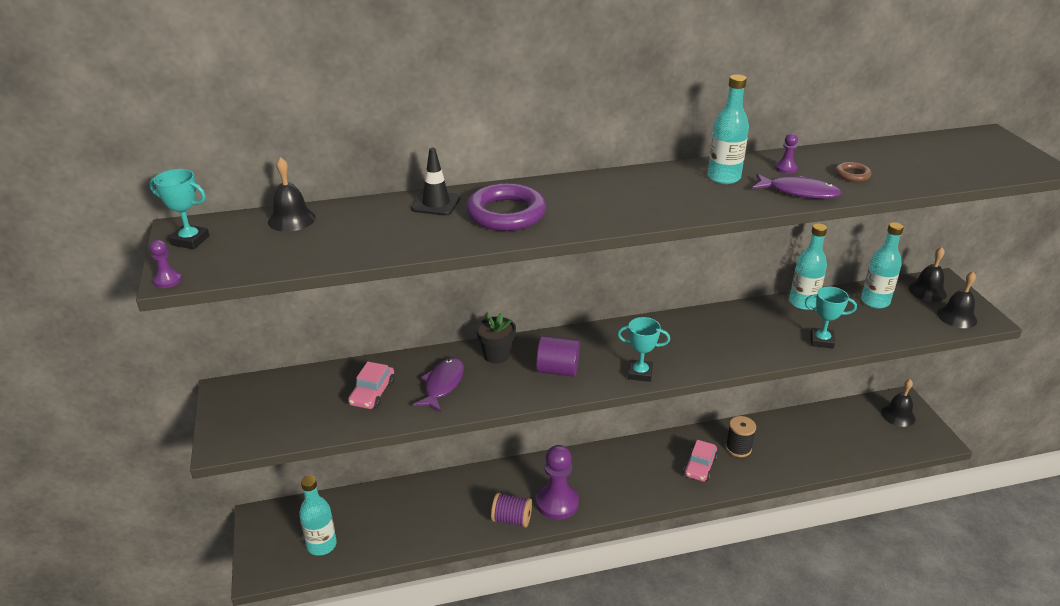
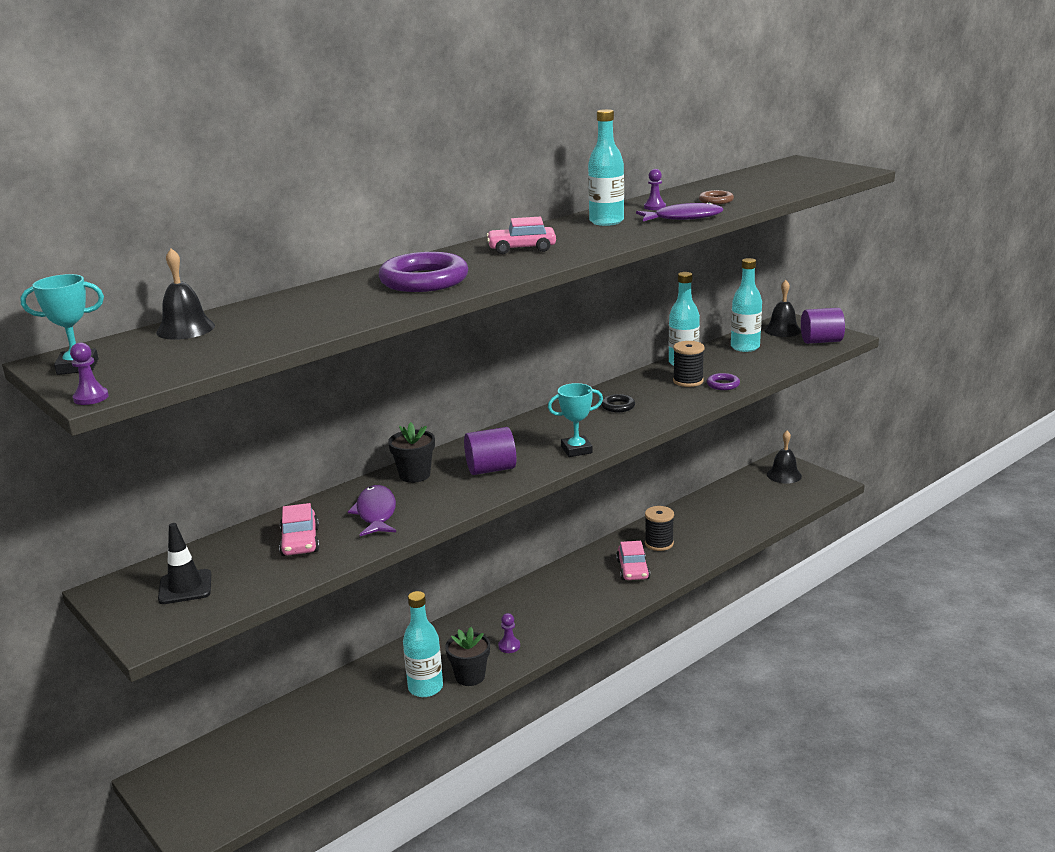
camera: 25 degrees left, 10 degrees down
turquoise bottle [299,475,337,556] -> turquoise bottle moved to [403,591,443,697]
black traffic cone [411,148,460,216] -> black traffic cone moved to [158,523,211,604]
purple spool [491,493,532,527] -> black flower pot [445,627,490,686]
purple pawn [536,445,579,520] -> purple pawn [498,613,520,653], size x0.43
turquoise trophy [805,286,857,349] -> purple ring [707,373,740,390]
black bell [937,272,977,328] -> purple cylinder [801,308,845,344]
none -> pink car [487,217,556,254]
none -> black ring [601,394,635,412]
none -> black spool [673,341,704,387]

